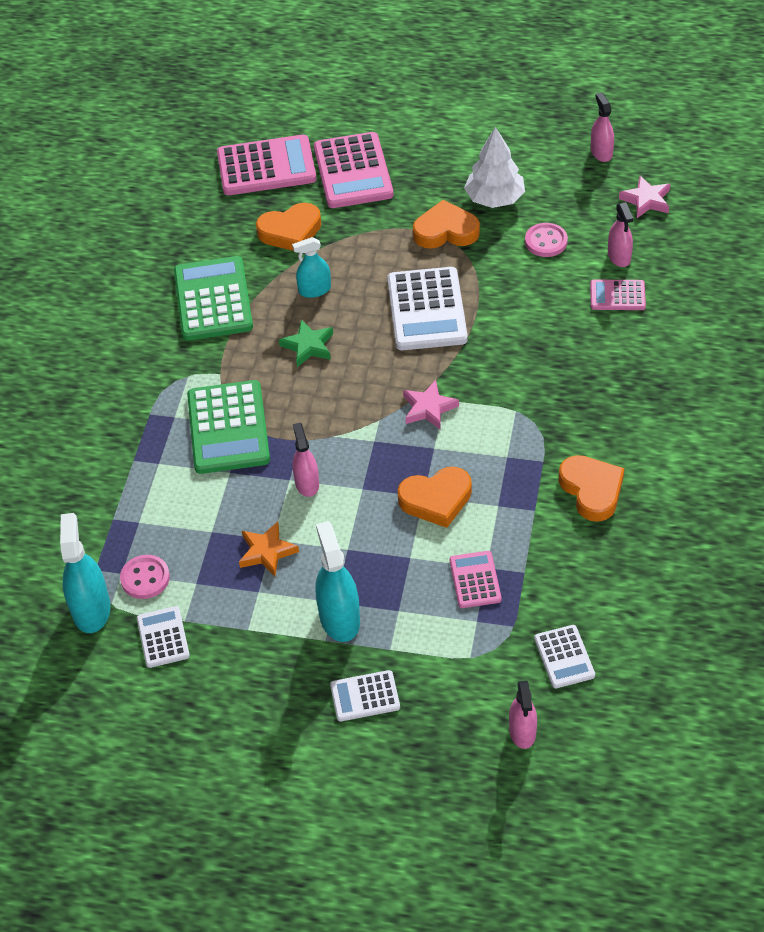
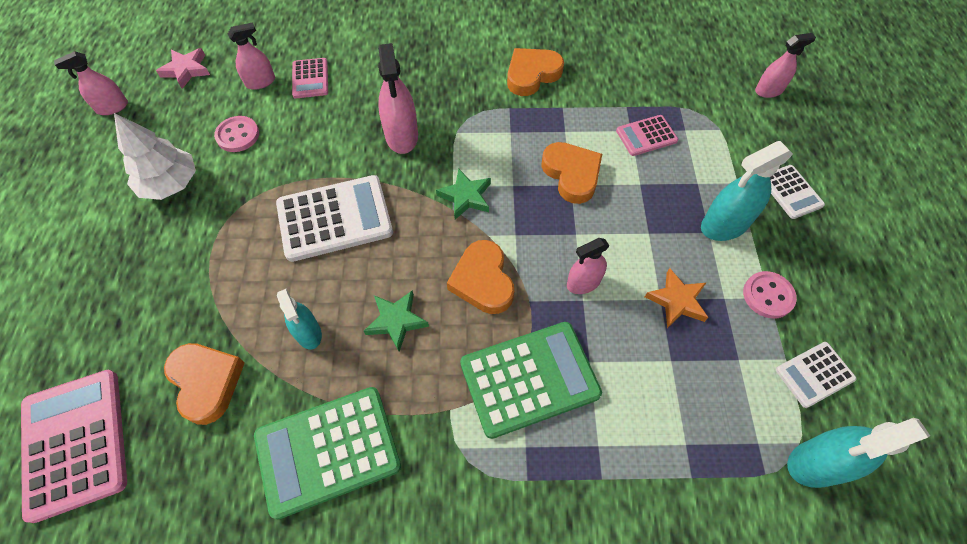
camera: 105 degrees left, 10 degrees up
pink button [120,555,170,599] -> pink button moved to [743,271,797,318]
pink calculator [314,132,393,208] -> none
pink star [403,380,459,430] -> green star [436,168,491,219]
orange heart [413,200,480,249] -> orange heart moved to [447,240,514,314]
white calculator [534,625,595,689] -> none
none -> pink spray bottle [378,43,418,154]

